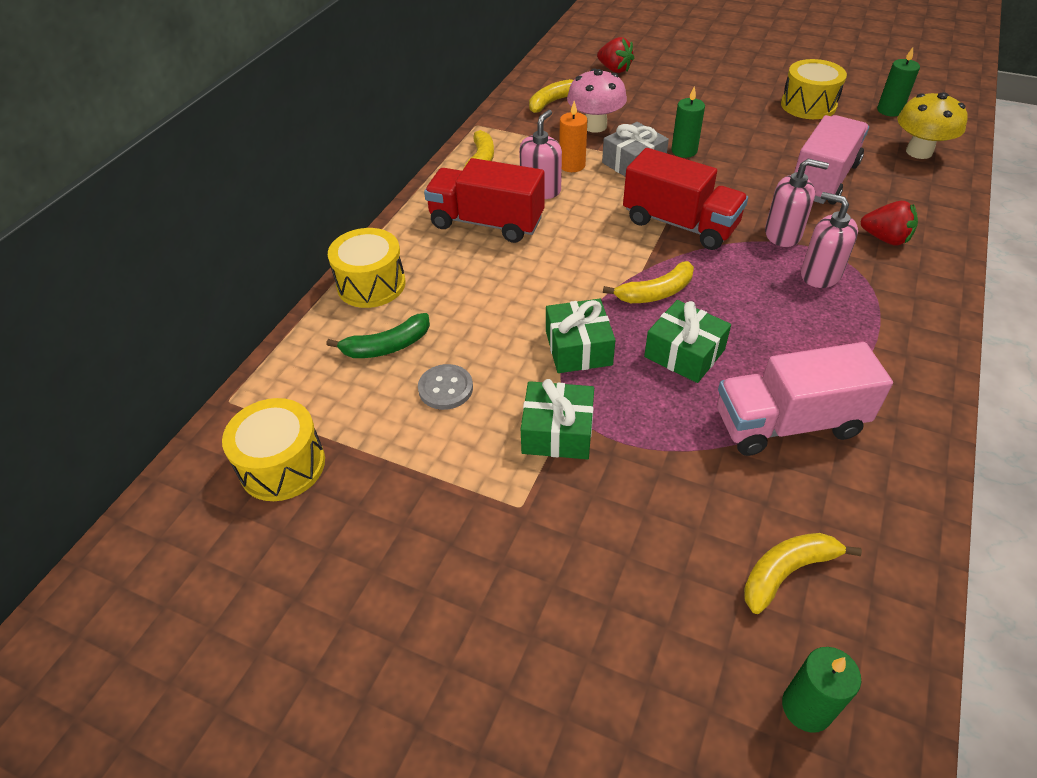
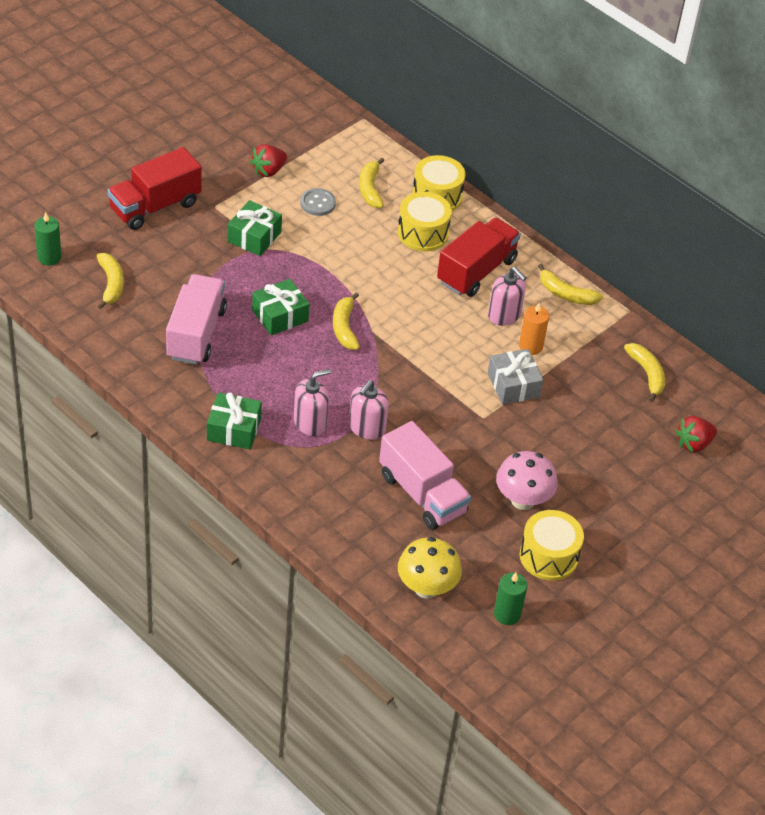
camera: 105 degrees right, 0 degrees up
yellow drum [222,398,325,501] -> yellow drum moved to [398,192,452,252]
green banana [326,313,430,358] -> yellow banana [359,158,385,208]
green gift [546,299,616,373] -> green gift moved to [207,392,262,449]
pink mushroom [567,68,627,133] -> pink mushroom moved to [496,451,558,510]
red truck [623,148,748,250] -> red truck moved to [107,147,202,230]
green candle [671,87,705,158] -> none
red strawberry [861,201,918,246] -> red strawberry moved to [250,144,287,177]

